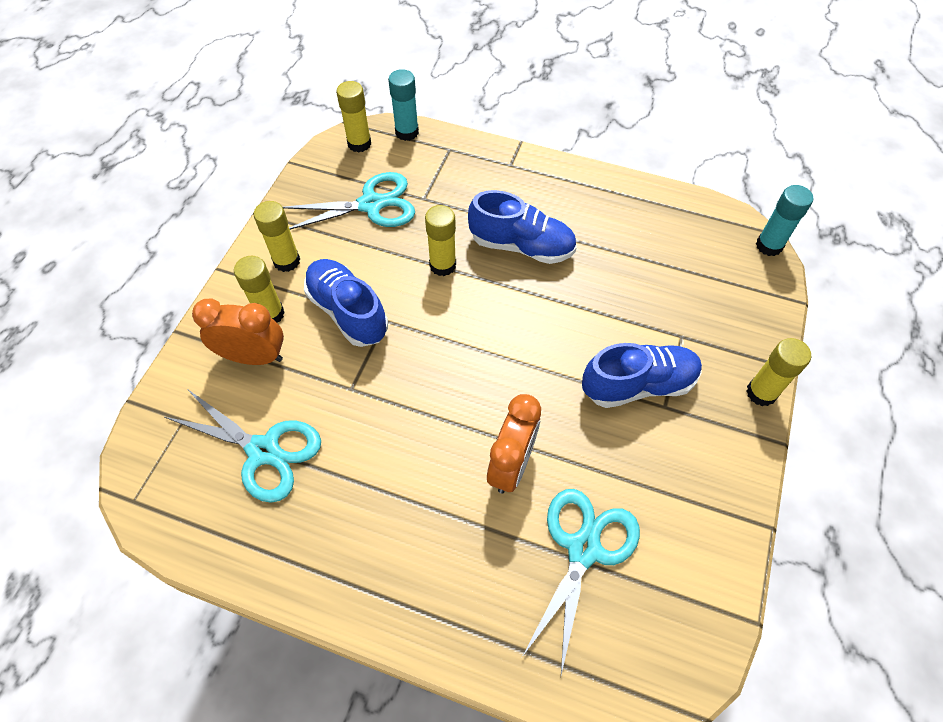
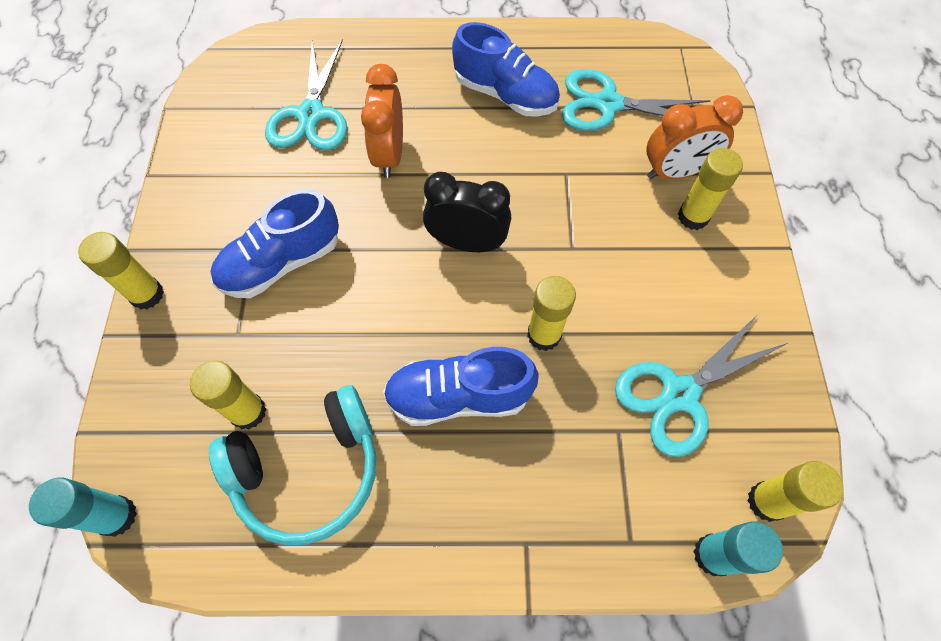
camera: 160 degrees right, 5 degrees up
yellow glue stick [254,201,300,272] -> yellow glue stick moved to [190,361,266,429]
blue shoe [304,259,388,347] -> blue shoe moved to [452,22,560,117]
none -> turquoise headphones [209,385,376,545]
none -> black clock [423,172,511,252]

